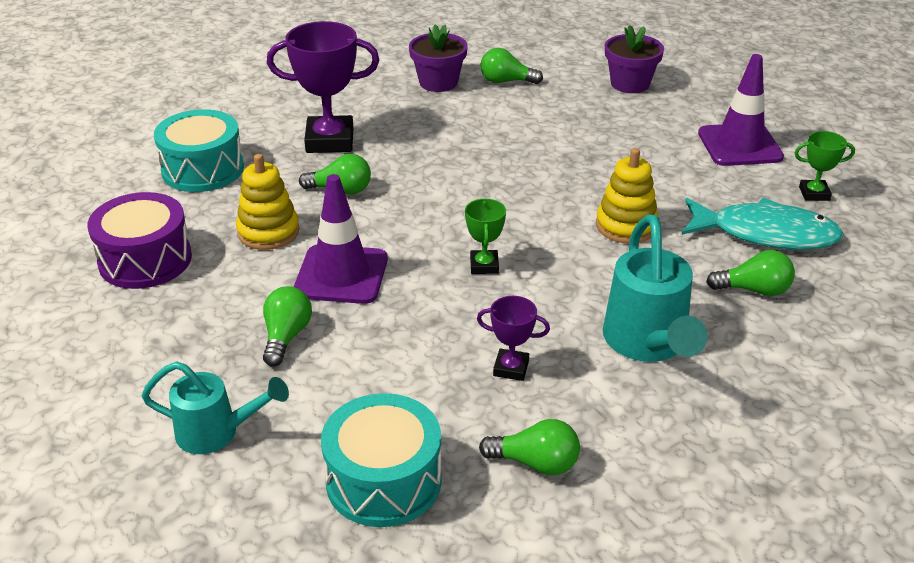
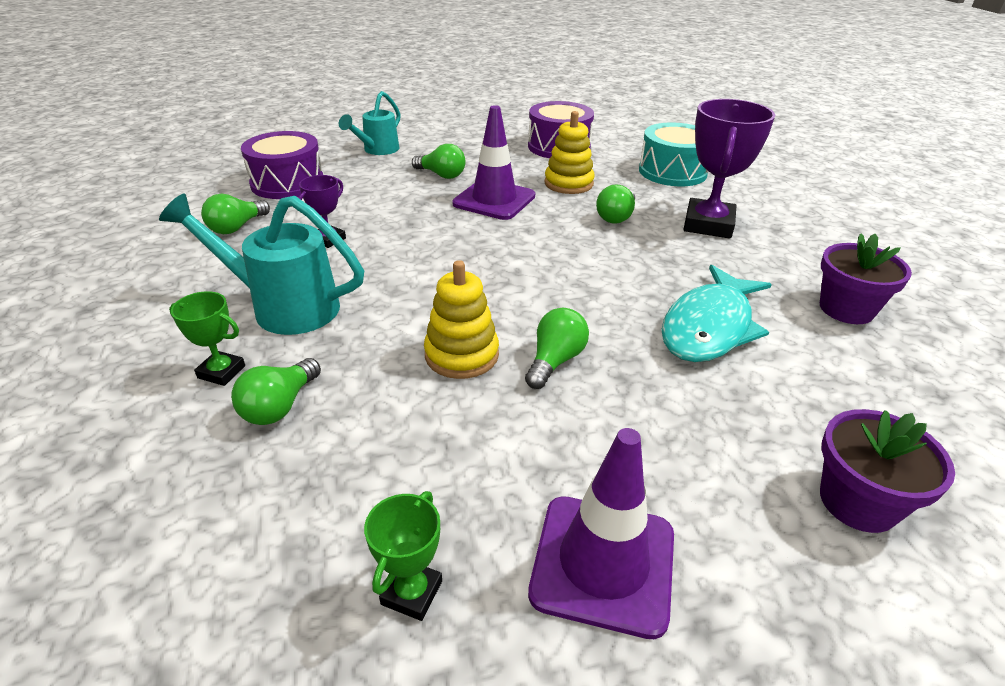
camera: 110 degrees right, 0 degrees up
turquoise drum [321,393,442,527] -> purple drum [241,131,323,199]
green trophy [465,199,506,274] -> green trophy moved to [169,291,245,386]
green light bulb [480,48,543,84] -> green light bulb moved to [525,308,589,389]
turquoise fish [682,198,844,250] -> turquoise fish moved to [661,265,772,362]

